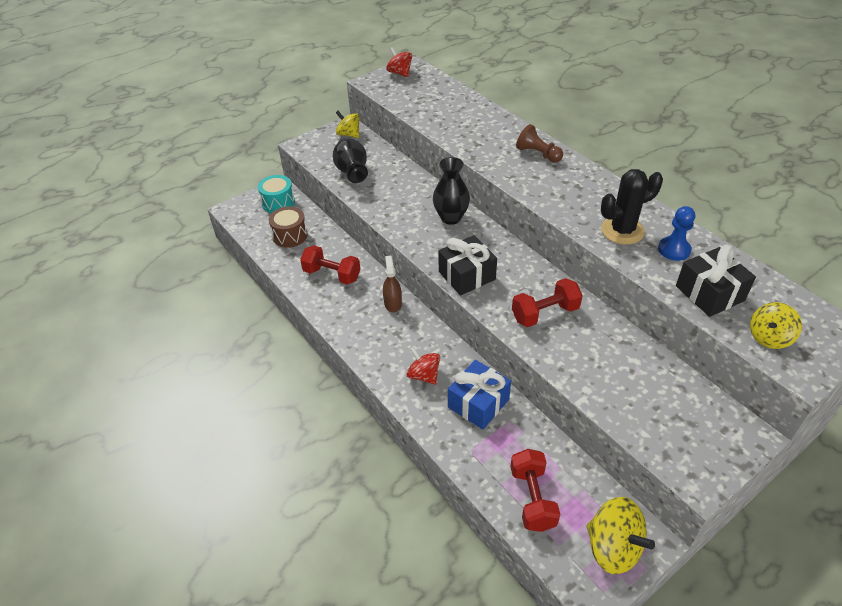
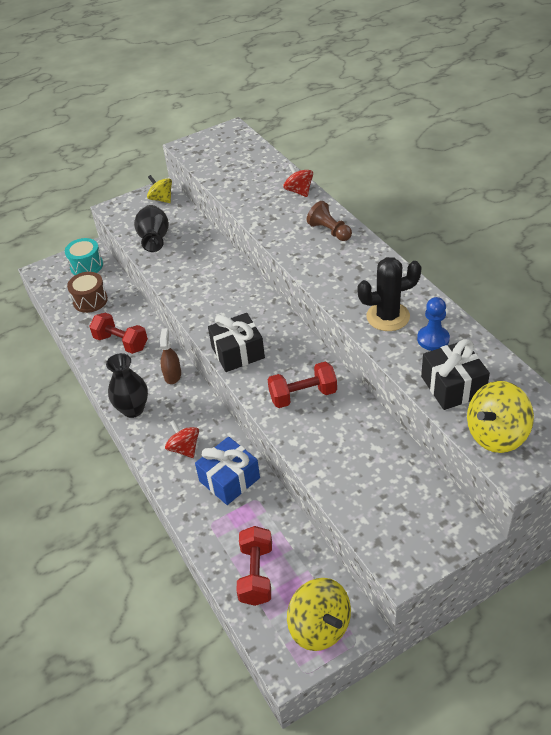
camera: 10 degrees right, 0 degrees up
red spinning top [386,47,412,77] -> red spinning top moved to [283,163,313,197]
black vase [433,157,470,225] -> black vase moved to [106,353,148,418]
yellow spinning top [750,302,802,349] -> yellow spinning top [467,381,534,453], size x1.53

